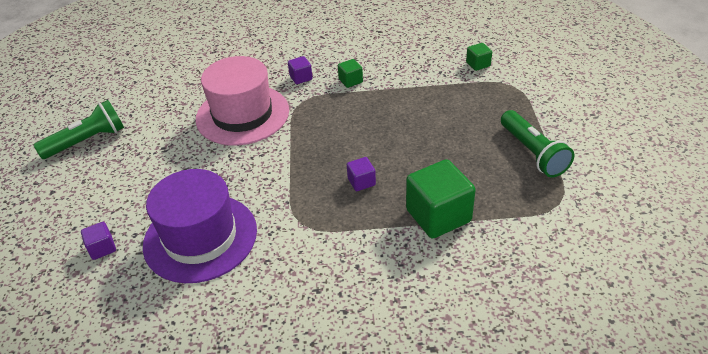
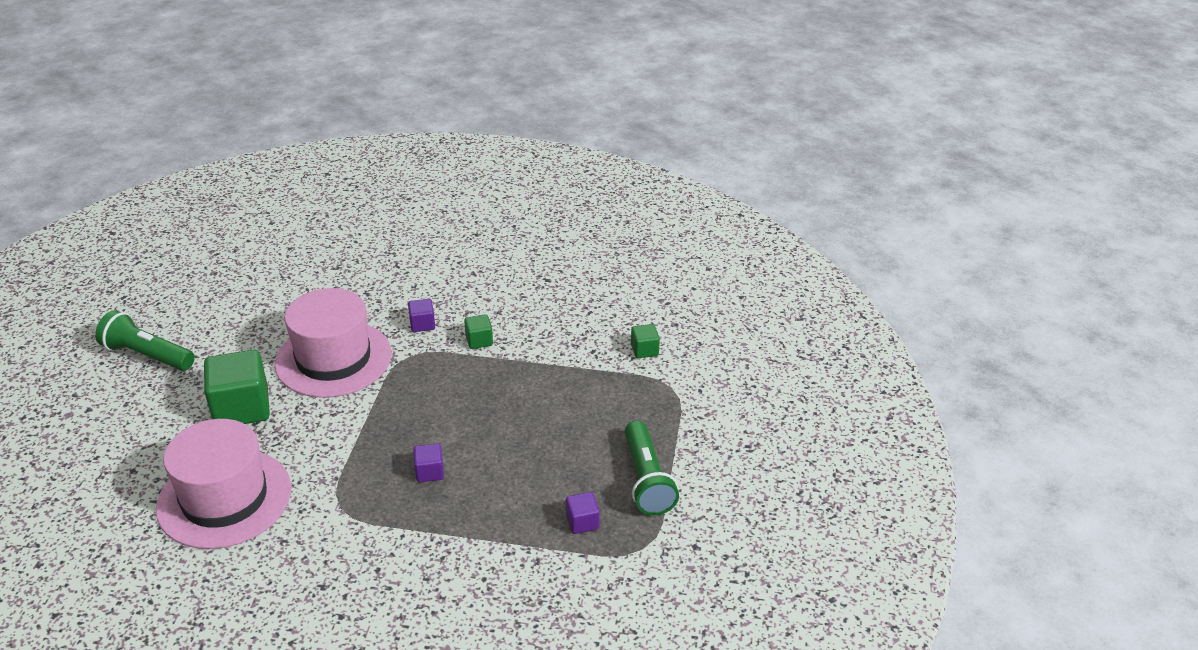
camera: 10 degrees right, 5 degrees down
green flashlight [33,100,124,159] -> green flashlight turned 135 degrees counterclockwise [95,310,195,371]
purple cube [81,222,116,260] -> purple cube moved to [566,492,600,534]
purple hat [143,169,257,283] -> pink hat [156,419,291,549]
green cube [406,159,476,238] -> green cube moved to [204,350,270,424]

